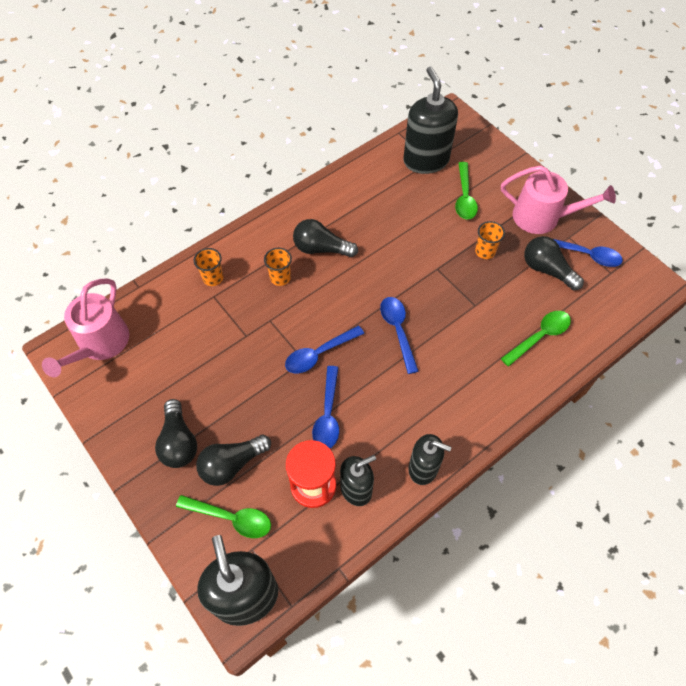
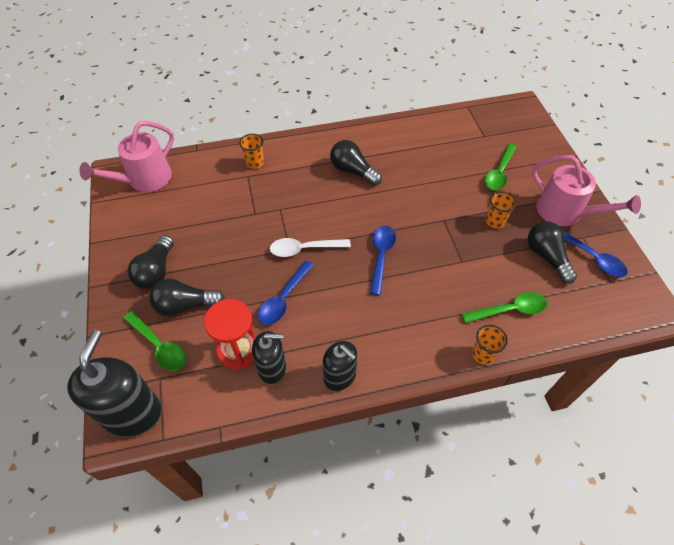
camera: 25 degrees right, 5 degrees down
orange cup [264,248,292,286] -> orange cup moved to [472,325,508,365]
blue spoon [285,326,364,374] -> white spoon [270,238,351,257]
black soap dispenser [403,67,458,174] -> none

